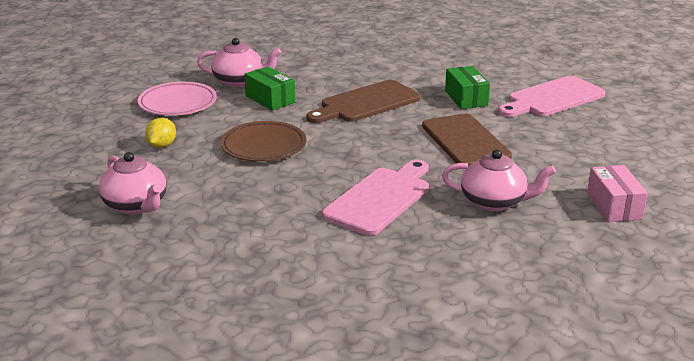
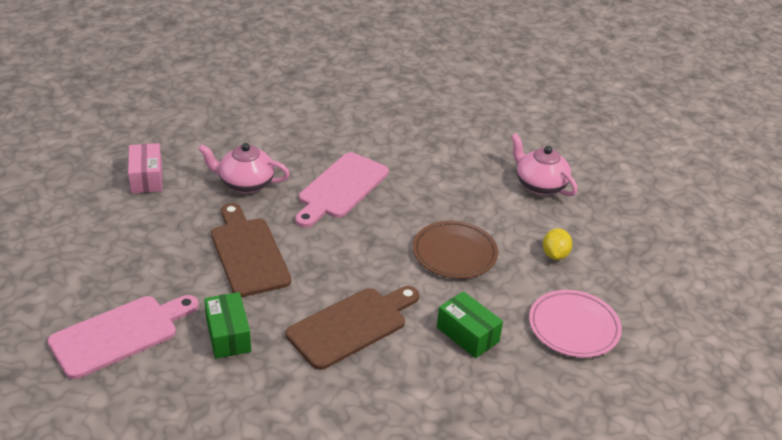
camera: 175 degrees right, 10 degrees up
pink teapot [197,38,281,87] -> none

